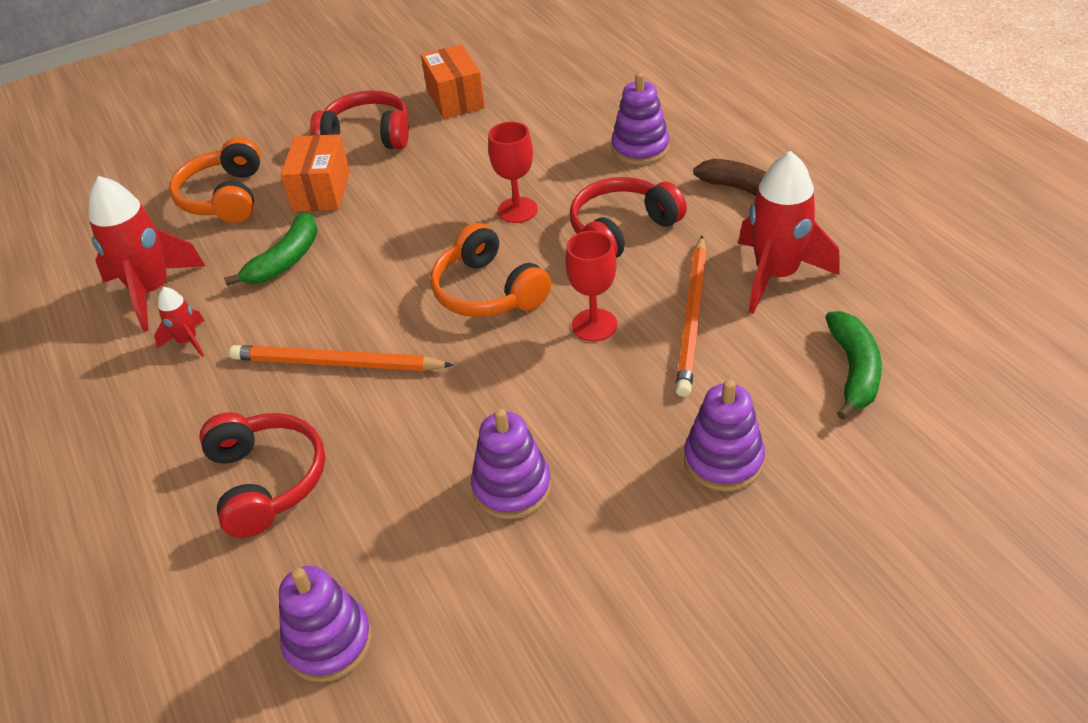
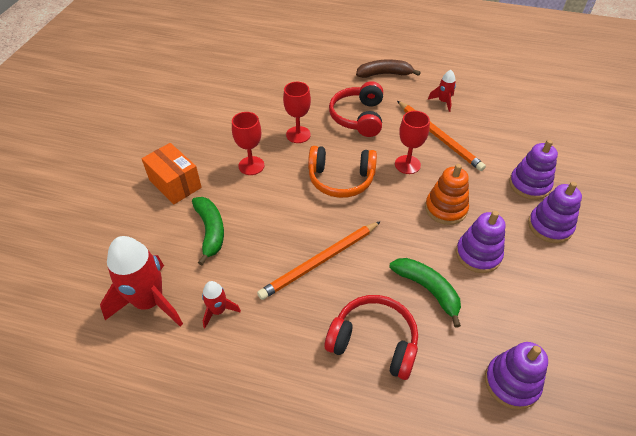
camera: 50 degrees left, 5 degrees up
orange headphones [169,137,261,223] -> none
red headphones [310,90,409,149] -> none
orange box [421,44,485,119] -> none
purple stacking toy [611,72,670,165] -> purple stacking toy moved to [528,182,582,243]
red rocket [738,151,840,314] -> red rocket [428,70,456,112], size x0.49
green banana [825,311,882,419] -> green banana moved to [390,258,461,328]
none -> red goblet [232,112,265,175]
none -> orange stacking toy [425,164,469,225]

